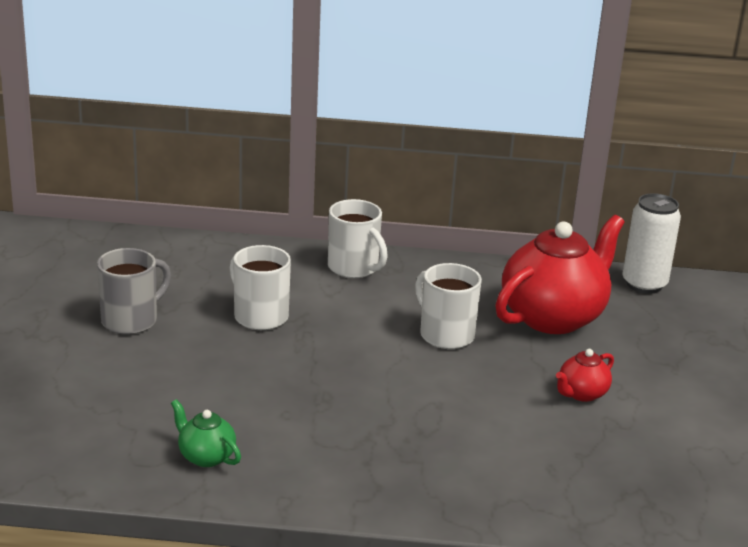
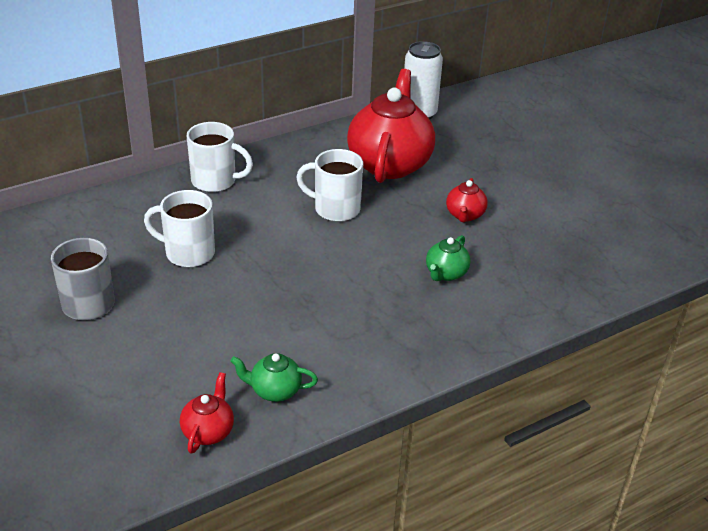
camera: 35 degrees left, 10 degrees up
none -> red teapot [180,372,234,454]
none -> green teapot [426,235,471,281]

